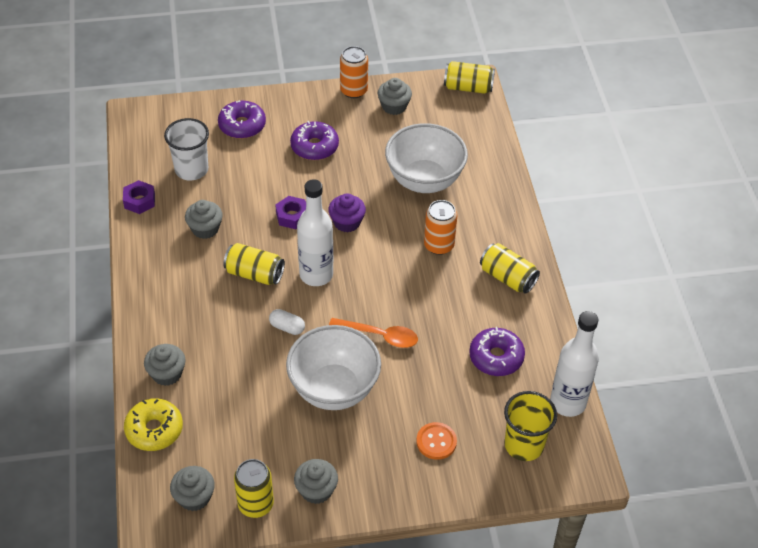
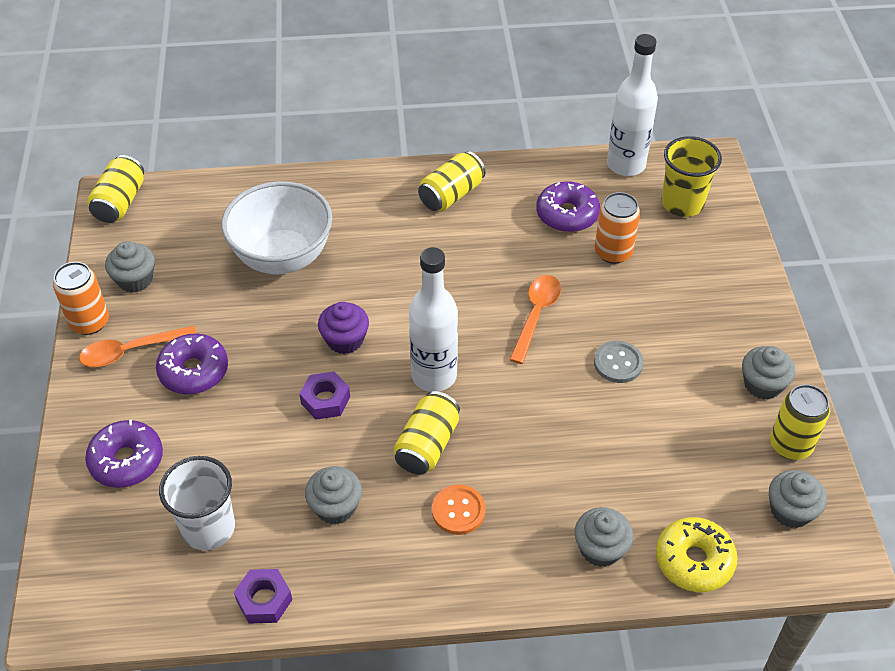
camera: 85 degrees left, 0 degrees up
white capsule [269,309,305,335] -> none
white bowl [286,325,381,410] -> grey button [594,341,644,383]
orange button [416,422,457,460] -> orange button moved to [432,485,486,535]
orange can [424,200,457,255] -> orange can moved to [595,192,640,264]
none -> orange spoon [79,326,197,367]

